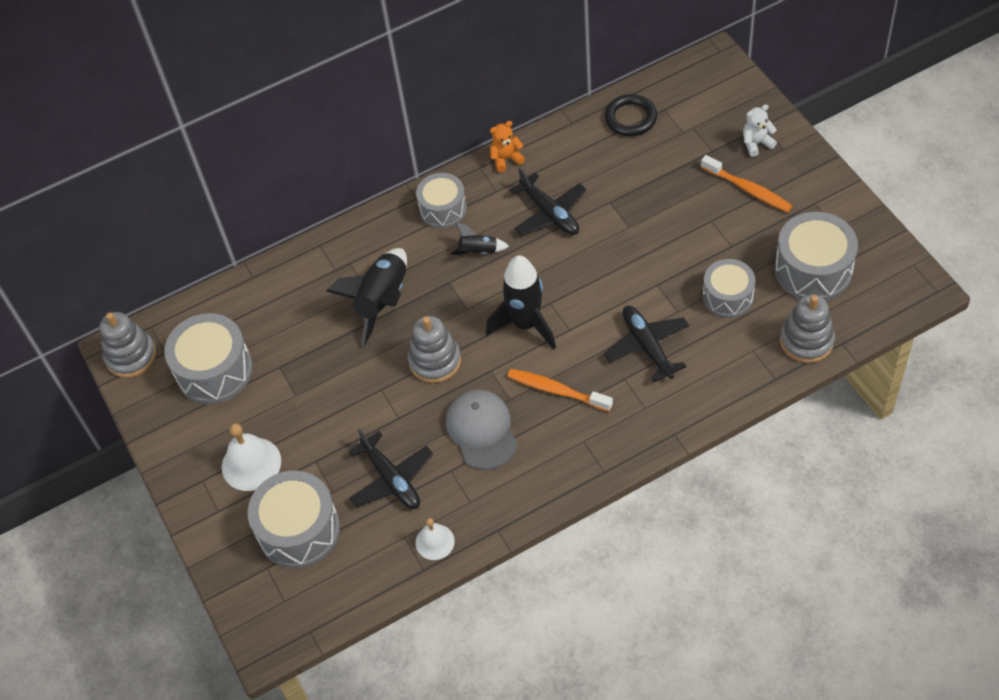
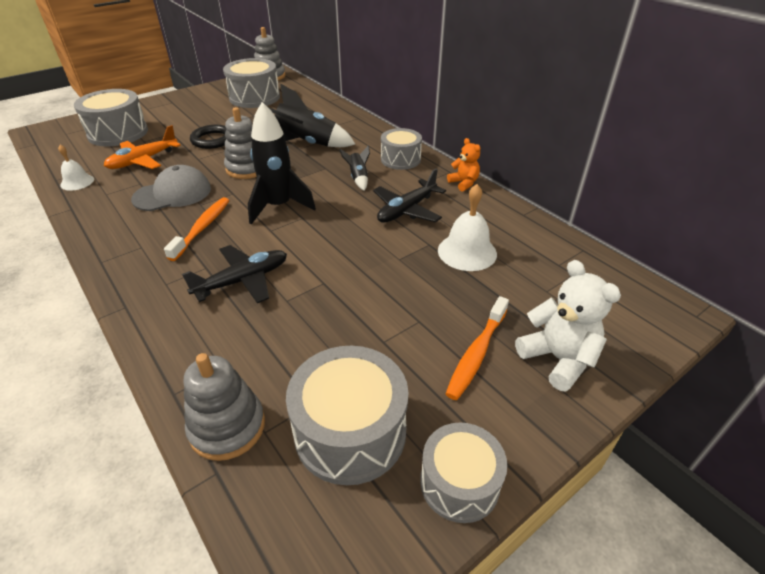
camera: 75 degrees right, 15 degrees down
white bell [222,423,281,491] -> white bell moved to [438,184,497,271]
black plane [348,428,433,509] -> orange plane [104,125,181,169]
black ring [605,94,657,136] -> black ring moved to [190,125,227,149]
grey drum [703,259,755,318] -> grey drum moved to [420,422,508,523]
white teddy bear [743,104,777,157] -> white teddy bear [515,260,621,391], size x1.65

